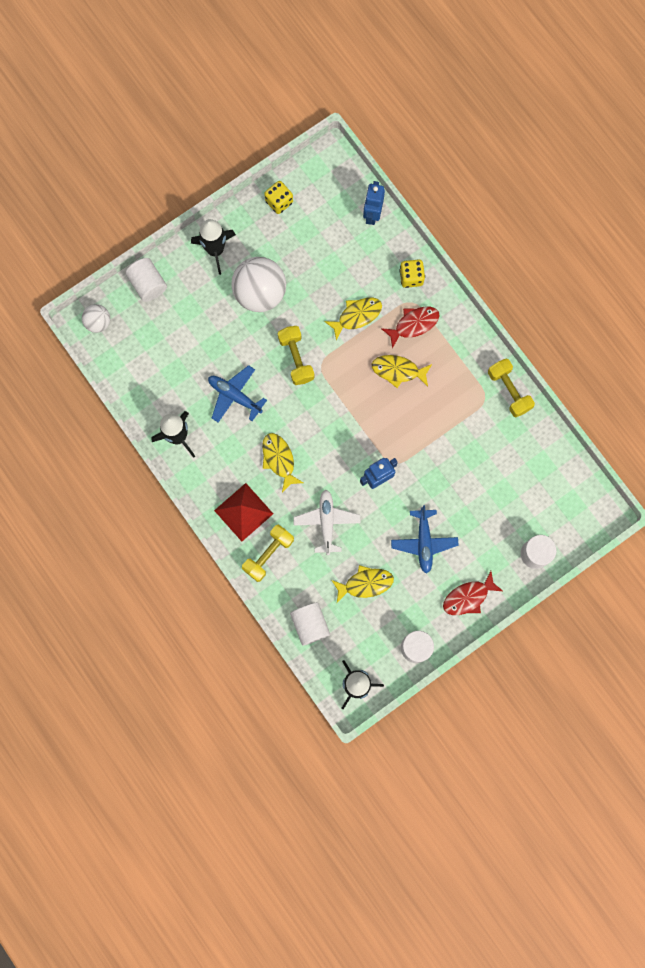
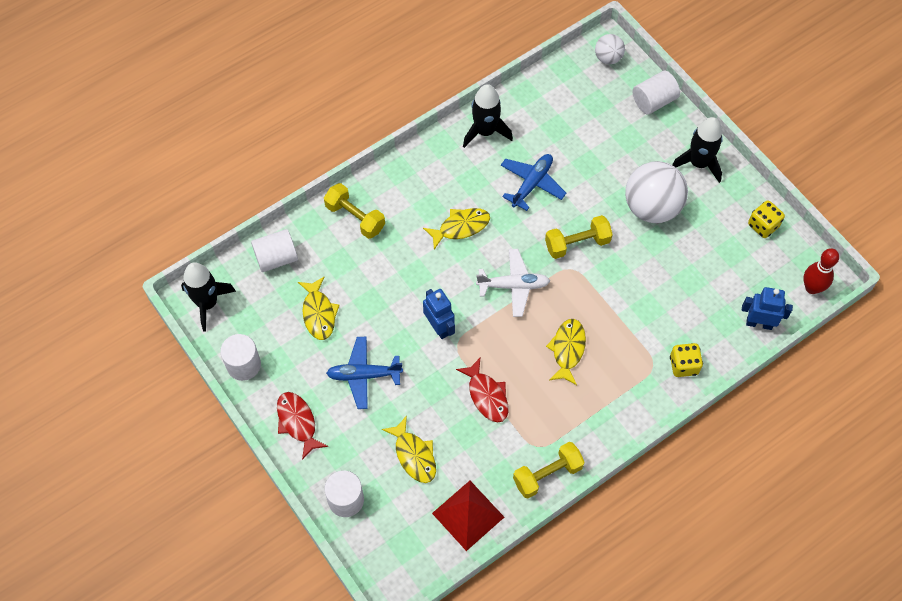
camera: 90 degrees right, 15 degrees down
red pyramid [214,483,273,541] -> red pyramid moved to [432,481,504,551]
white plane [293,490,360,555] -> white plane moved to [476,249,550,317]
yellow fish [324,297,382,341] -> yellow fish moved to [382,416,436,483]
red fish [381,307,440,349] -> red fish moved to [456,357,508,423]
none -> red bowling pin [803,248,839,294]

